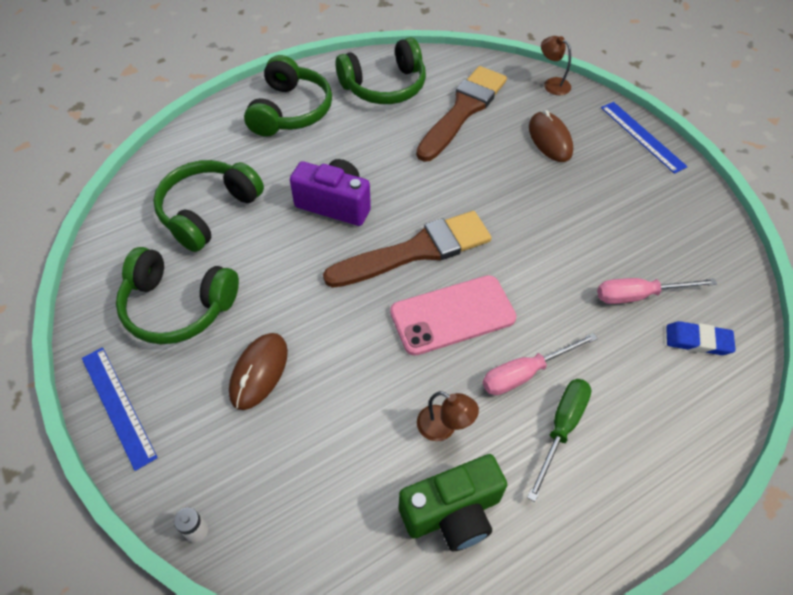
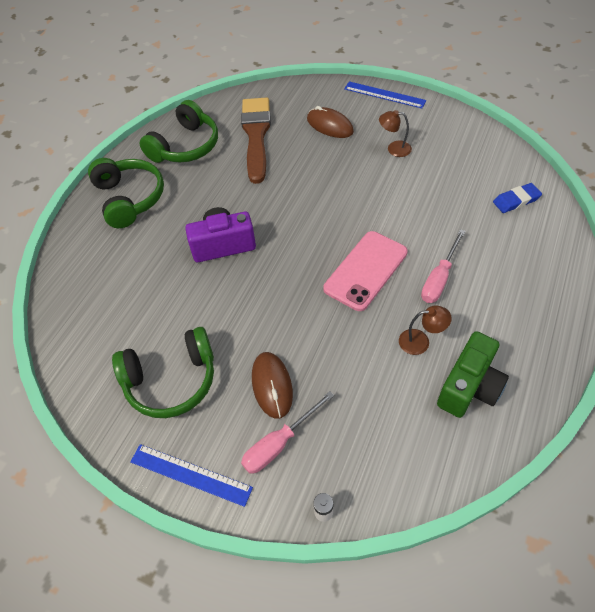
camera: 30 degrees left, 0 degrees up
green headphones [153,160,264,252] -> none
brown brush [323,211,491,288] -> none
green screwdriver [527,379,591,502] -> none
brown lamp [541,36,571,95] -> brown lamp moved to [379,110,412,157]
pink screwdriver [597,278,717,304] -> pink screwdriver moved to [241,391,334,474]

